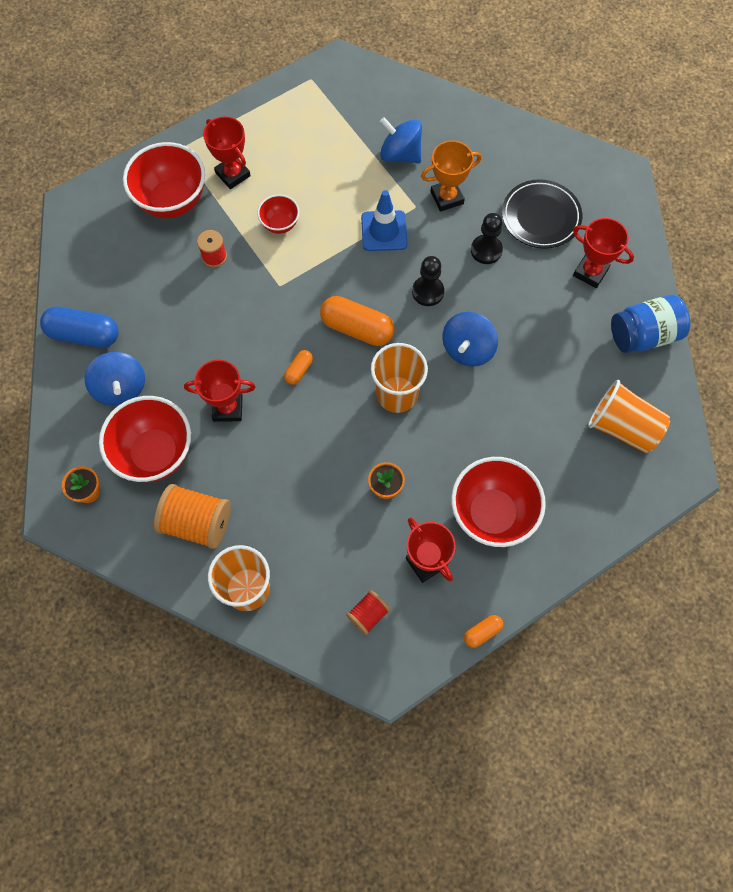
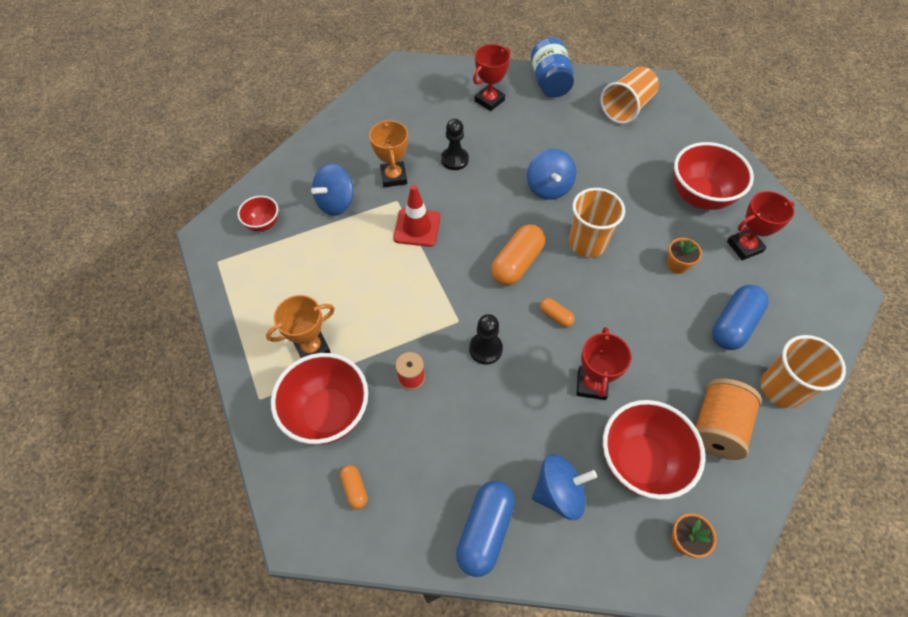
camera: 80 degrees left, 10 degrees down
red trophy [203,117,251,189] -> orange trophy [266,295,335,358]
red bowl [257,194,299,234] -> red bowl moved to [238,196,278,231]
red spool [346,590,390,635] -> none
blue traffic cone [361,190,407,251] -> red traffic cone [393,185,440,247]
black pawn [412,256,444,306] -> black pawn moved to [469,314,503,365]
blue spinning top [442,312,498,367] -> blue spinning top turned 45 degrees clockwise [527,149,576,200]
orange capsule [464,615,503,648] -> orange capsule moved to [340,465,368,509]
black plate [502,179,582,249] -> none
none -> blue capsule [712,285,769,350]

